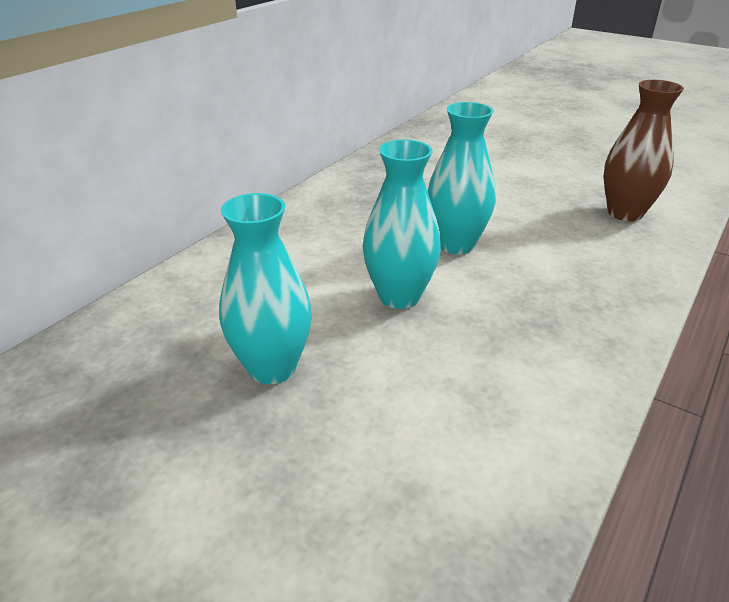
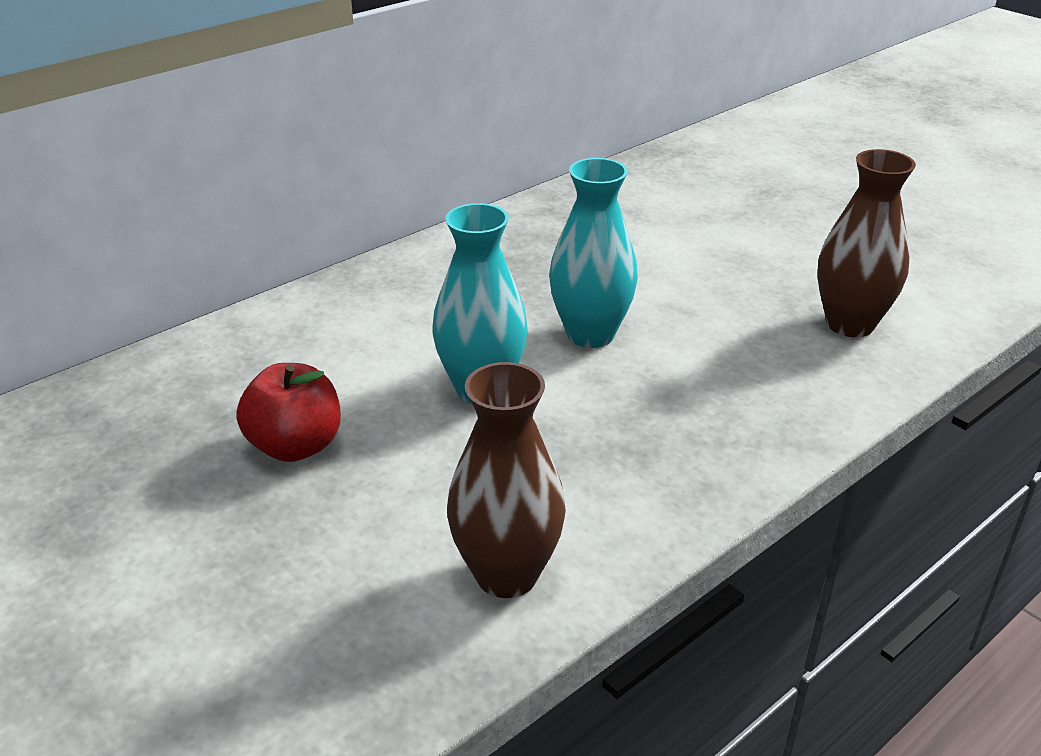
camera: 15 degrees right, 0 degrees up
turquoise vase [219,193,312,384] -> red apple [236,363,341,462]
none -> brown vase [447,362,566,598]

